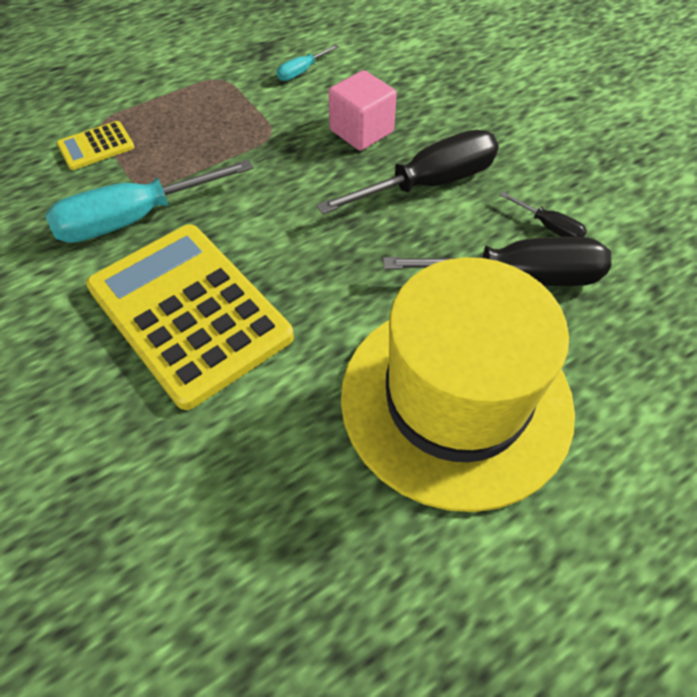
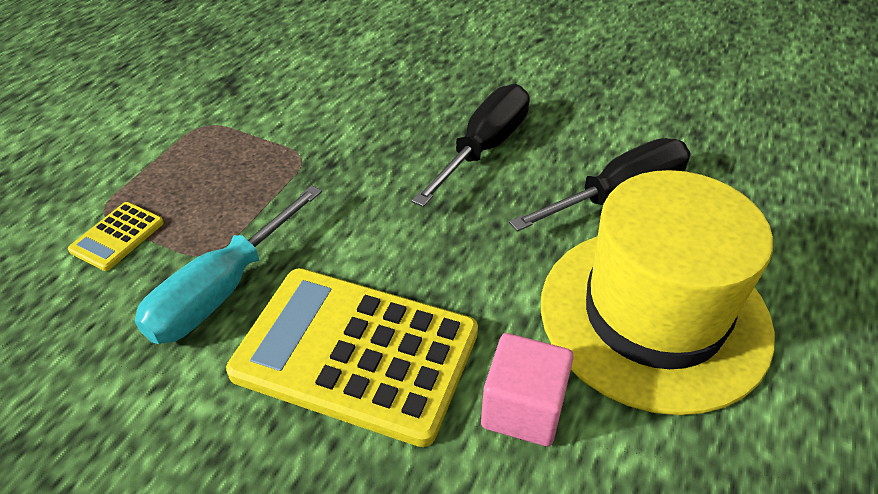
camera: 30 degrees left, 10 degrees down
turquoise screwdriver [277,44,339,81] -> none
pink cube [328,70,397,151] -> pink cube moved to [481,333,574,446]
black screwdriver [499,191,587,237] -> none

